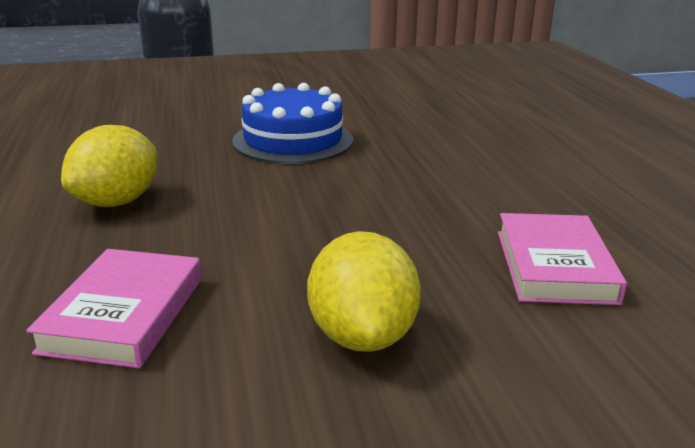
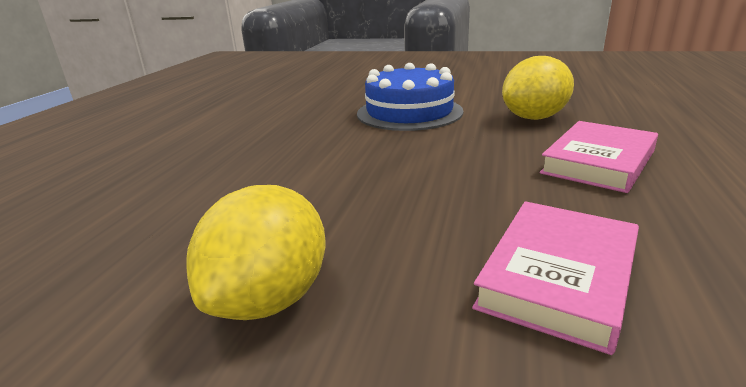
camera: 30 degrees right, 0 degrees up
pink book [26,249,201,368] -> pink book moved to [540,121,658,193]
yellow lemon [61,125,157,207] -> yellow lemon moved to [502,56,574,120]

